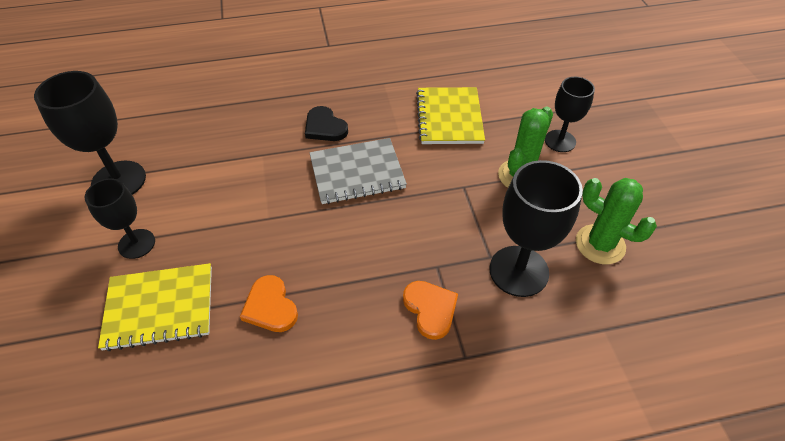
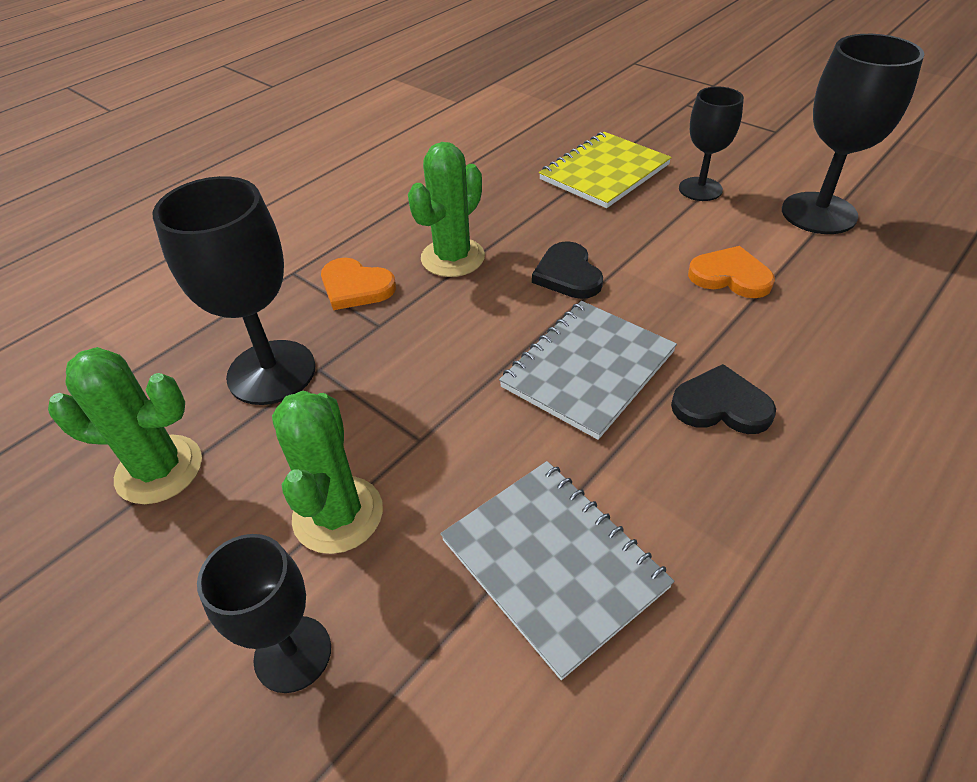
camera: 145 degrees right, 5 degrees down
orange heart [240,275,298,332] -> orange heart moved to [688,246,775,298]
yellow notebook [416,87,485,144] -> grey notebook [440,461,674,680]
none -> green cactus [408,142,485,277]
none -> black heart [532,241,603,299]

